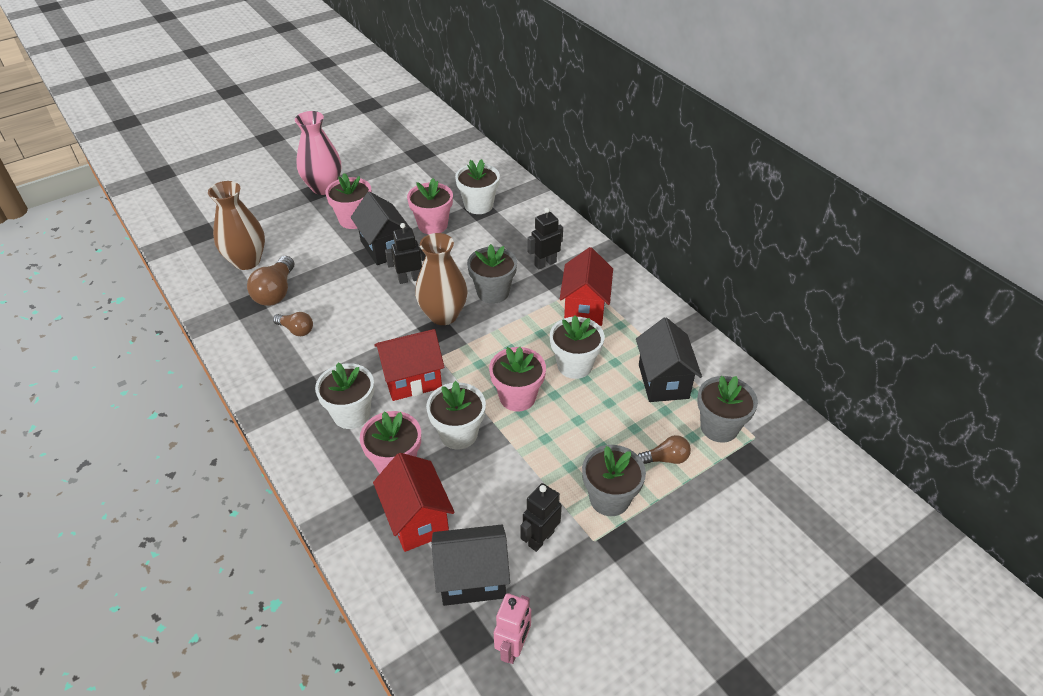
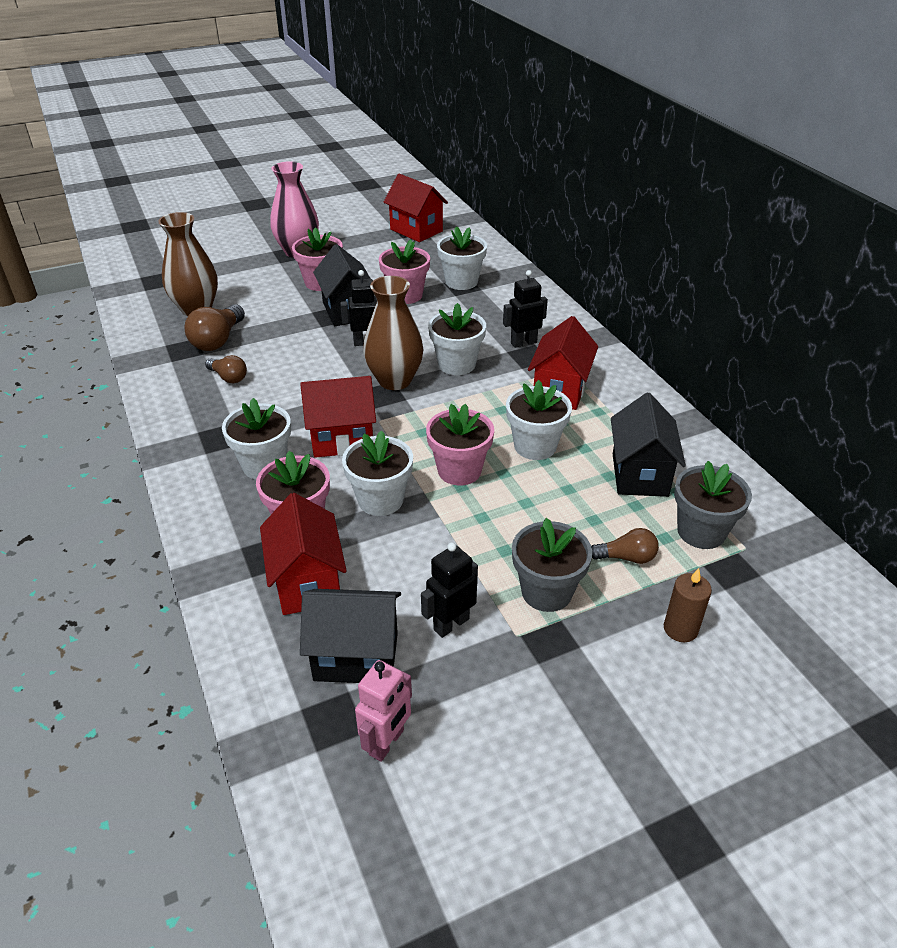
camera: 10 degrees right, 5 degrees down
grey flower pot [467,244,517,304] -> white flower pot [428,303,486,375]
none -> red house [384,174,448,242]
none -> brown candle [664,568,712,642]

